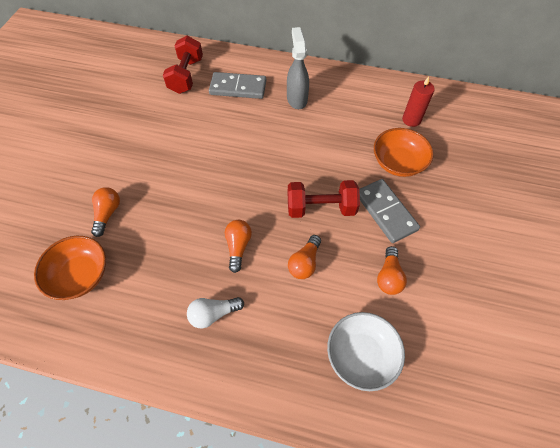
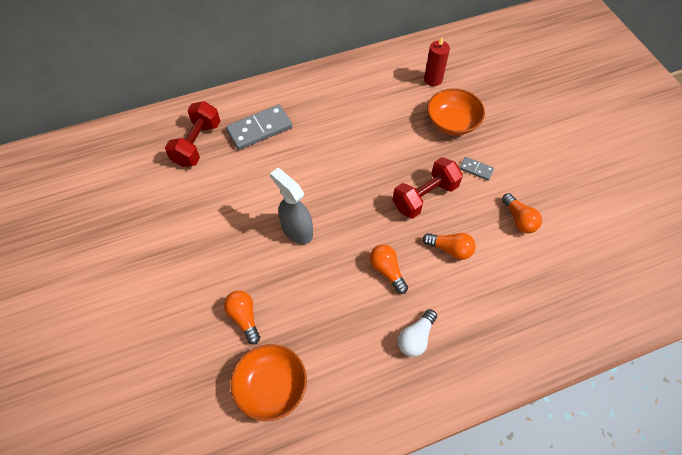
camera: 35 degrees left, 0 degrees up
red dumbbell [163,36,203,94] -> red dumbbell turned 45 degrees clockwise [165,101,220,167]
grey spray bottle [287,27,309,109] -> grey spray bottle moved to [270,168,313,244]
orange light bulb [288,235,321,279] -> orange light bulb turned 60 degrees counterclockwise [422,233,476,260]
white bowl [327,312,405,391] -> none
grey domino [359,179,420,243] -> grey domino [459,157,494,181], size x0.50

